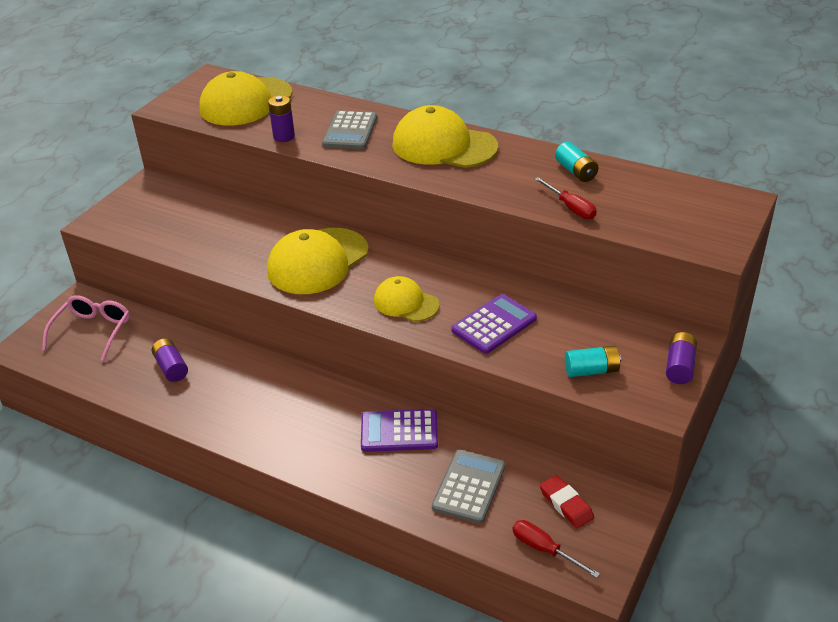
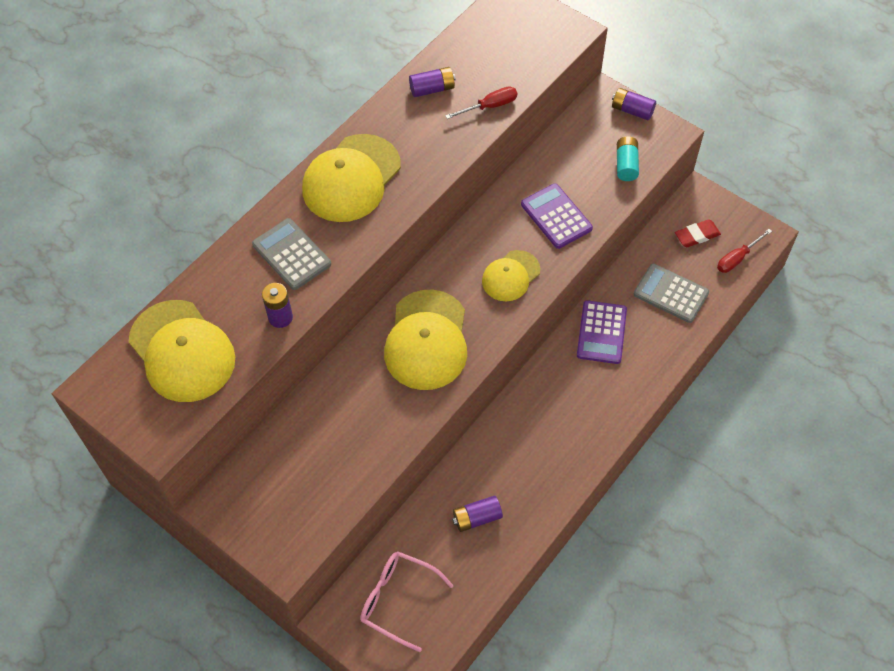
camera: 80 degrees left, 20 degrees up
yellow cap [267,228,369,294] -> yellow cap turned 45 degrees clockwise [384,290,467,390]
grey calculator [322,110,377,149] -> grey calculator turned 150 degrees counterclockwise [252,218,331,290]
turquoise battery [555,142,599,182] -> purple battery [409,67,456,97]

